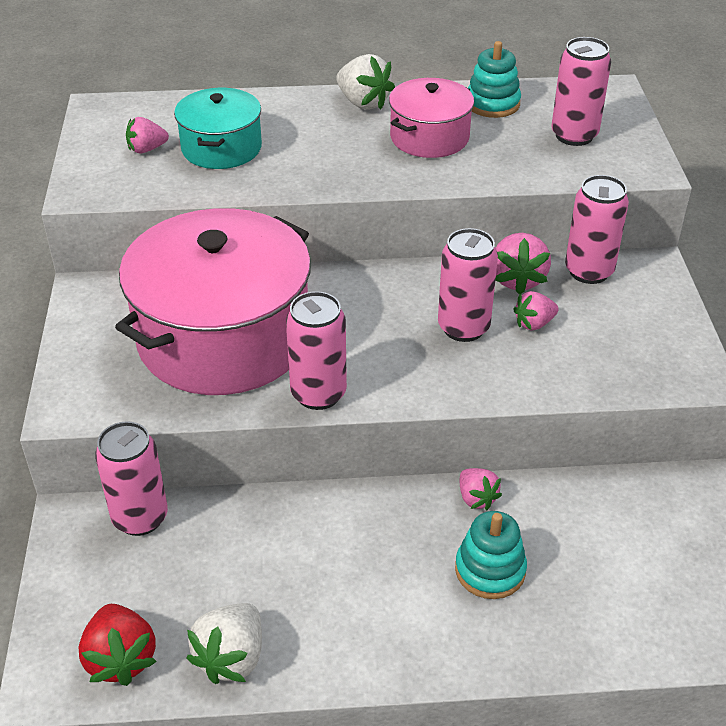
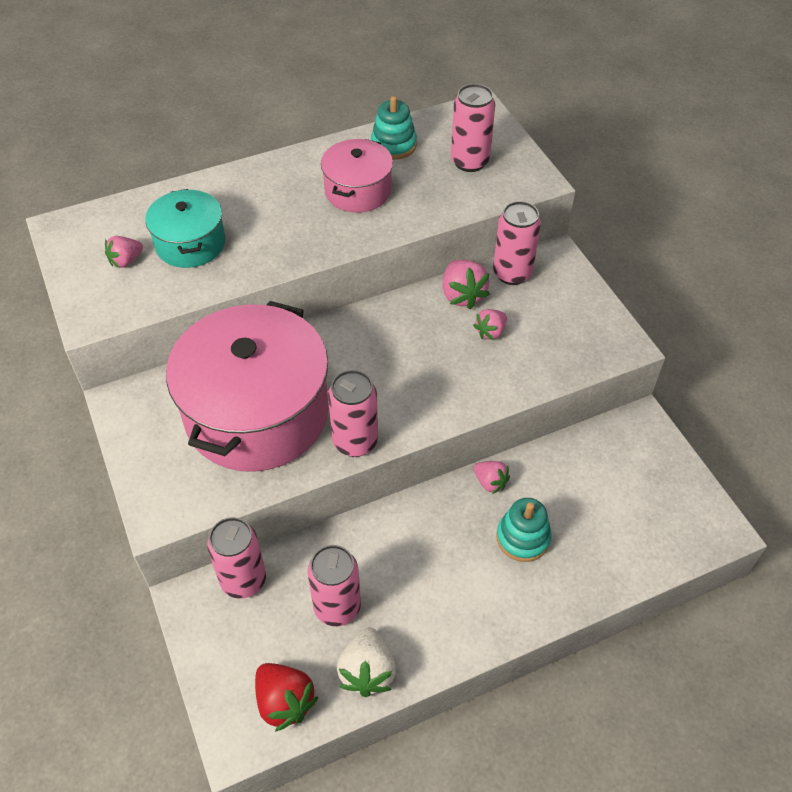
camera: 20 degrees left, 10 degrees up
white strawberry [336,54,395,110] -> none
pink can [438,228,498,342] -> pink can moved to [307,545,361,626]

